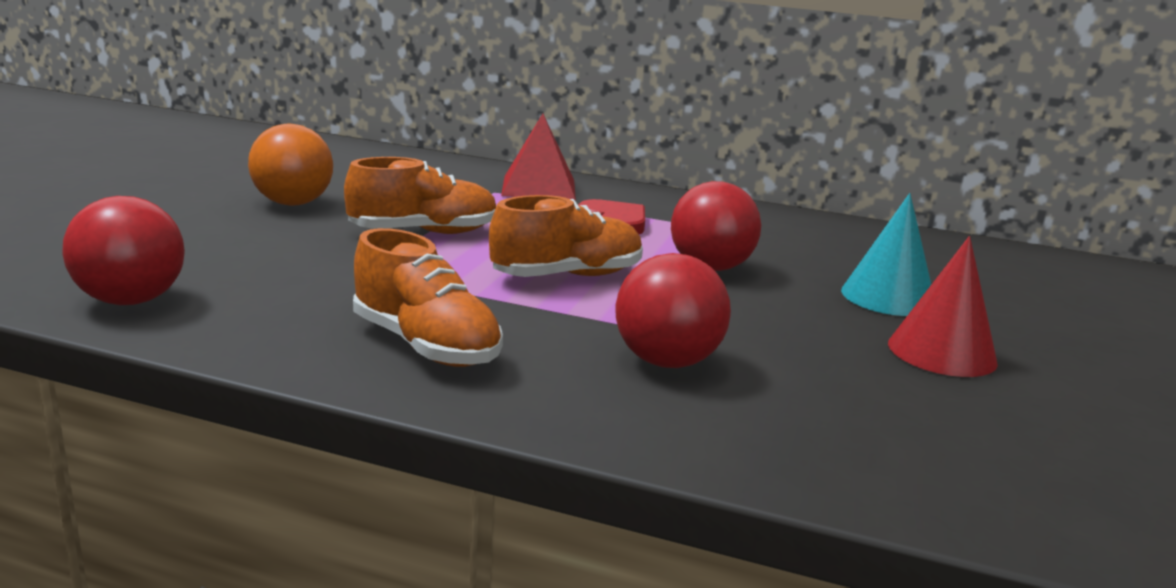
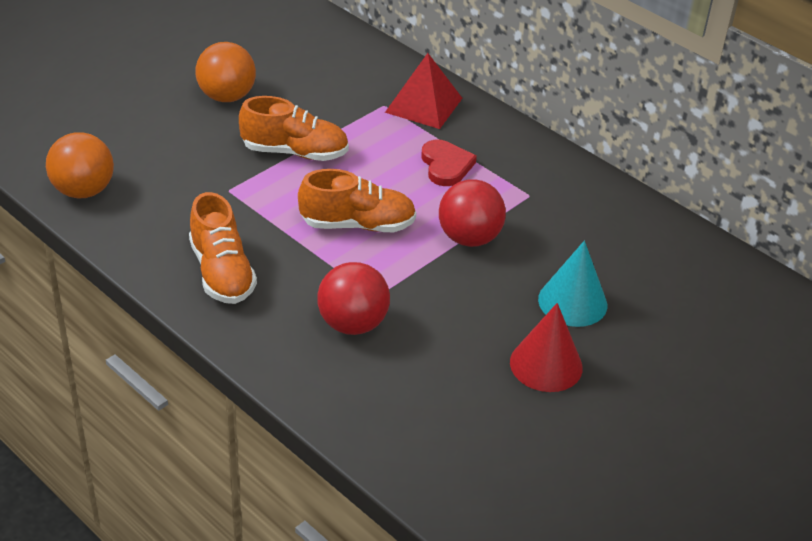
camera: 25 degrees right, 20 degrees up
red ball [62,196,185,305] -> orange ball [46,133,114,198]

